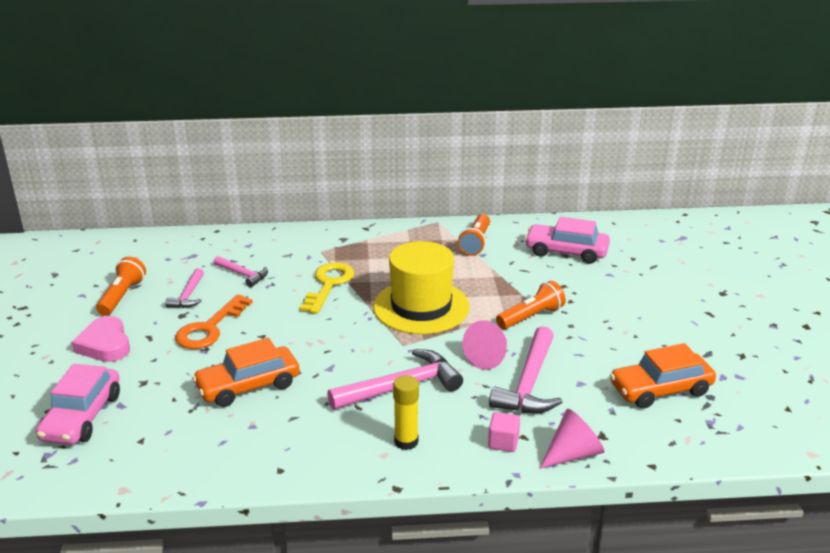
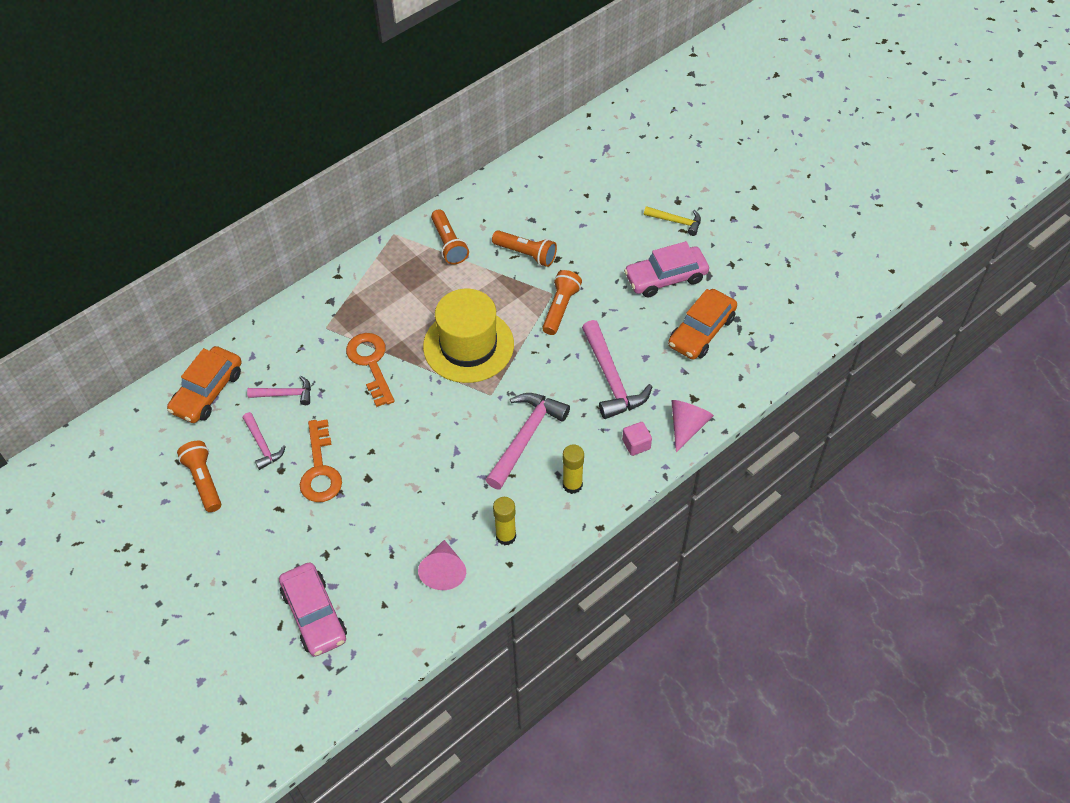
camera: 35 degrees left, 25 degrees up
pink heart [72,316,130,362] -> none
orange car [192,338,300,407] -> orange car moved to [167,346,241,423]
yellow key [300,262,354,314] -> orange key [346,333,395,407]
pink cone [462,320,507,370] -> pink cone moved to [418,540,466,590]
pink car [525,217,610,264] -> pink car moved to [624,241,709,297]
none -> orange flashlight [492,230,557,267]
none -> yellow glue stick [493,497,516,545]
none -> yellow hammer [644,206,701,236]

